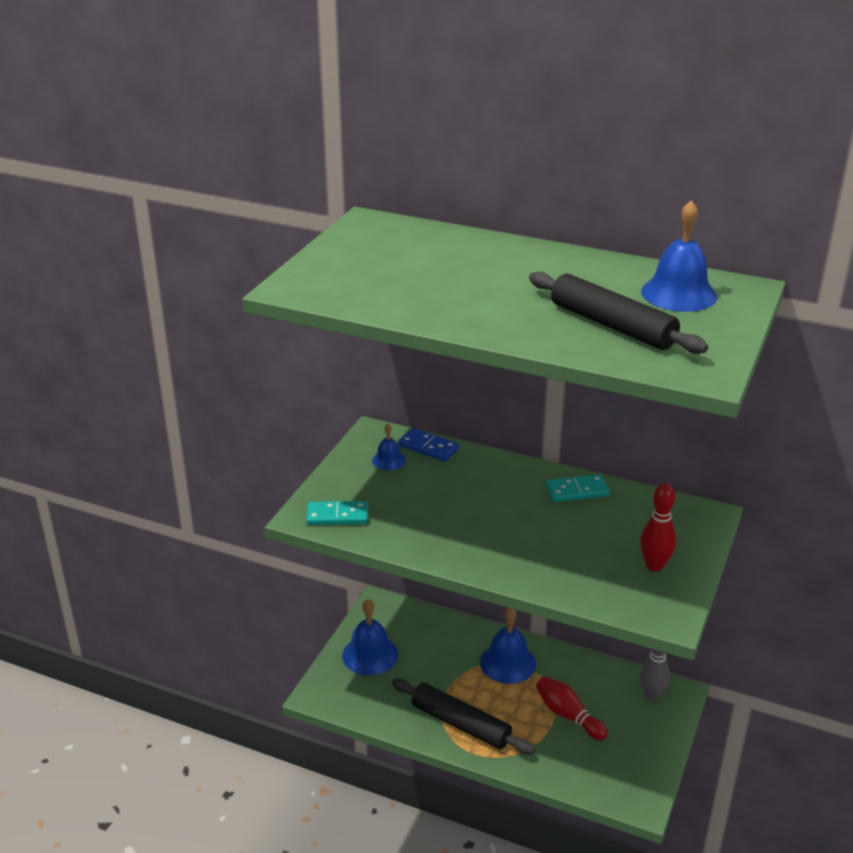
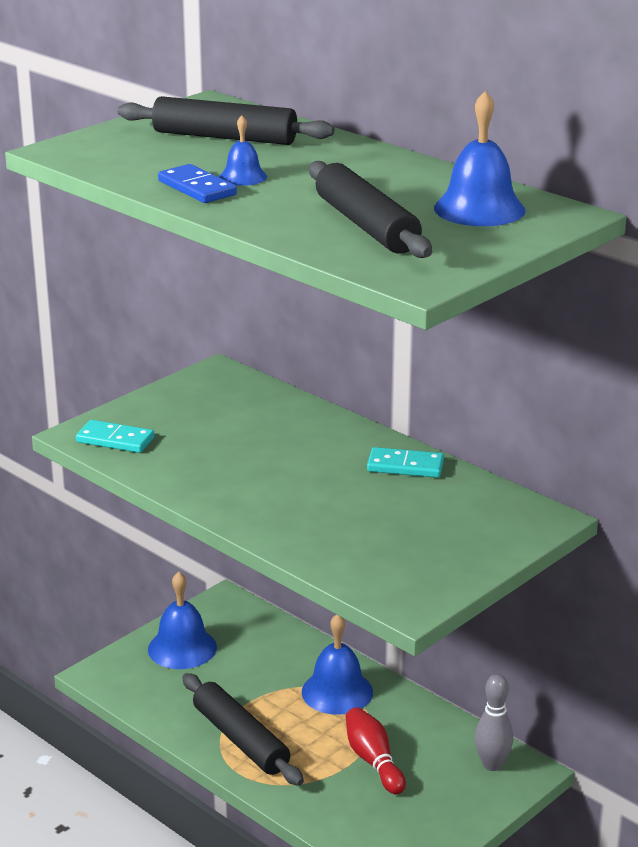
camera: 20 degrees right, 5 degrees down
blue bell [372,424,406,471] -> blue bell moved to [219,115,267,186]
blue domino [398,428,459,462] -> blue domino moved to [158,164,237,203]
red bowling pin [640,483,676,571] -> none
none -> black rolling pin [117,96,334,145]

